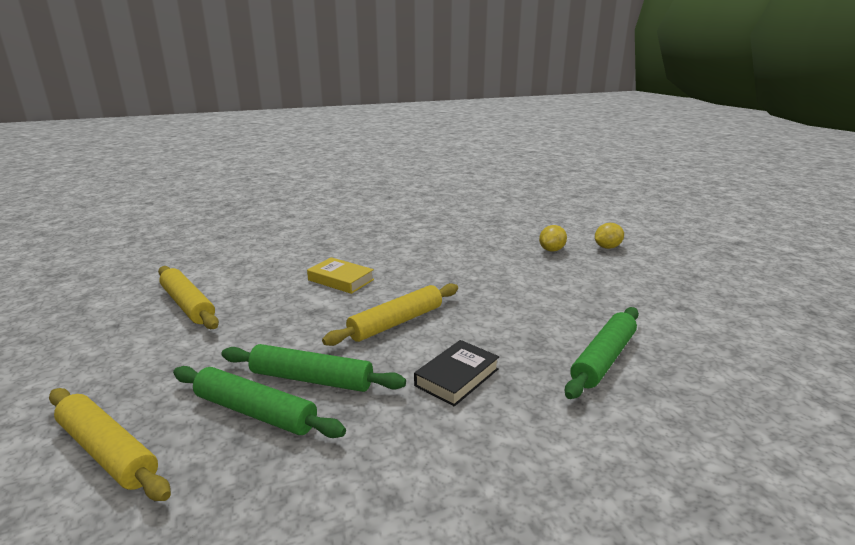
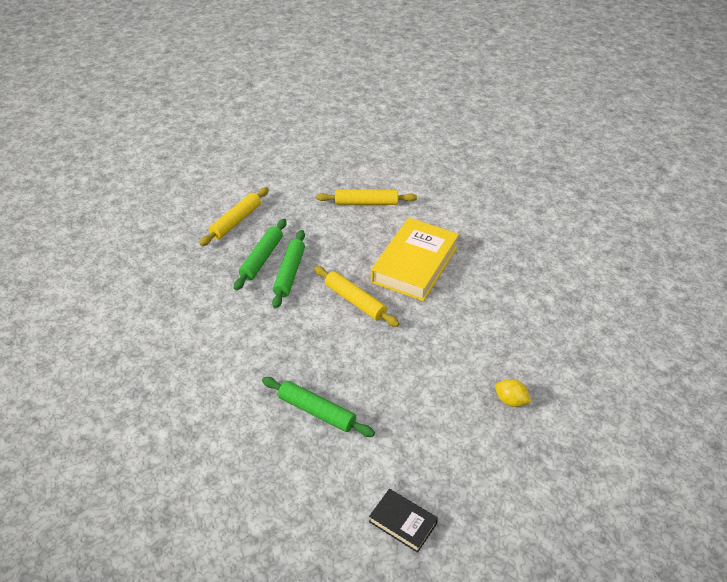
camera: 85 degrees right, 20 degrees up
yellow rolling pin [158,266,219,329] -> yellow rolling pin turned 45 degrees clockwise [316,190,417,205]
yellow book [307,257,374,294] -> yellow book [371,218,459,301], size x2.04
black book [414,340,499,407] -> black book moved to [369,489,438,553]
yellow lemon [595,223,624,249] -> none

